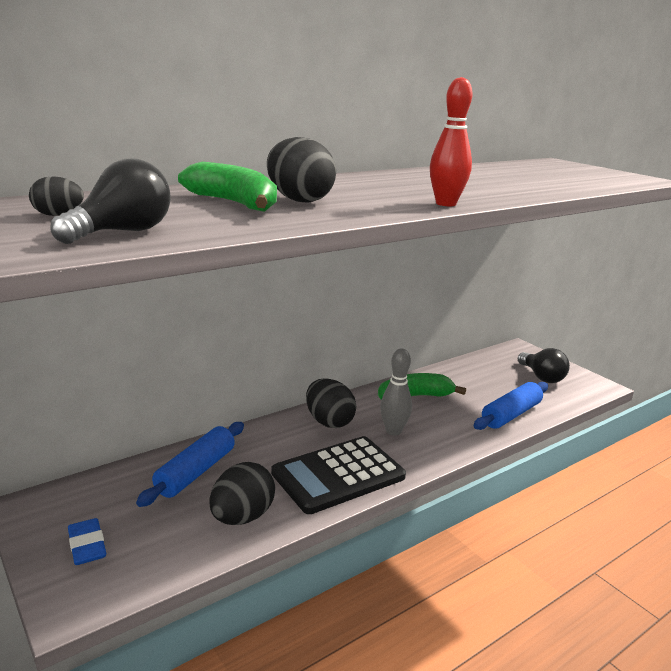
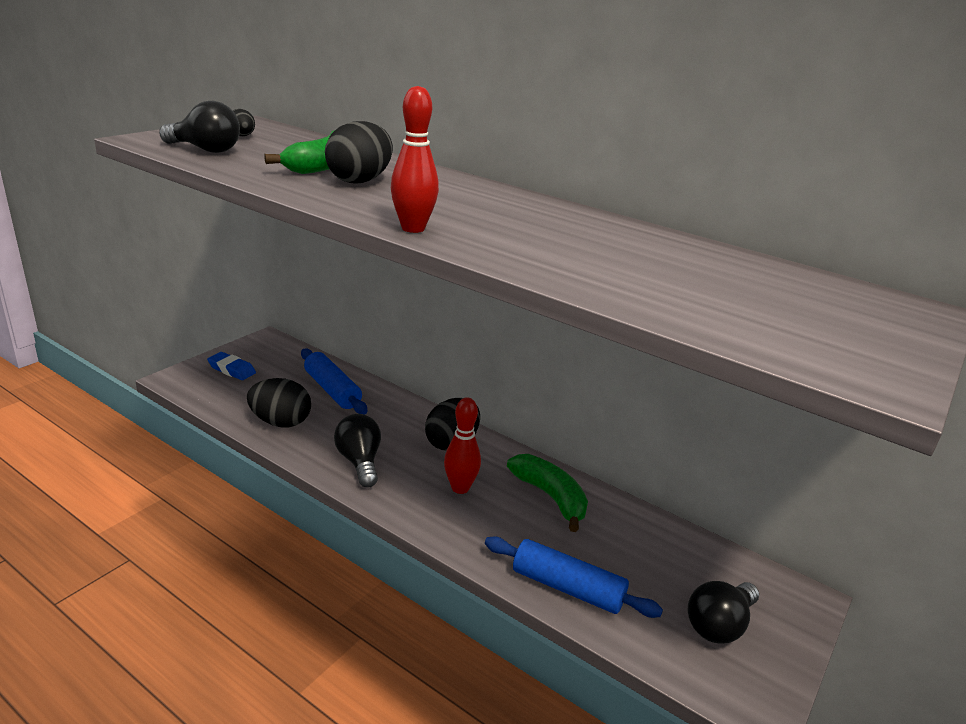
camera: 70 degrees right, 5 degrees up
blue eraser [68,518,106,565] -> blue eraser turned 75 degrees clockwise [207,352,256,380]
blue rolling pin [136,422,244,507] -> blue rolling pin turned 45 degrees clockwise [301,349,367,414]
black calculator [271,436,406,514] -> black light bulb [334,414,381,487]
grey bowling pin [380,349,412,435] -> red bowling pin [444,397,481,494]

